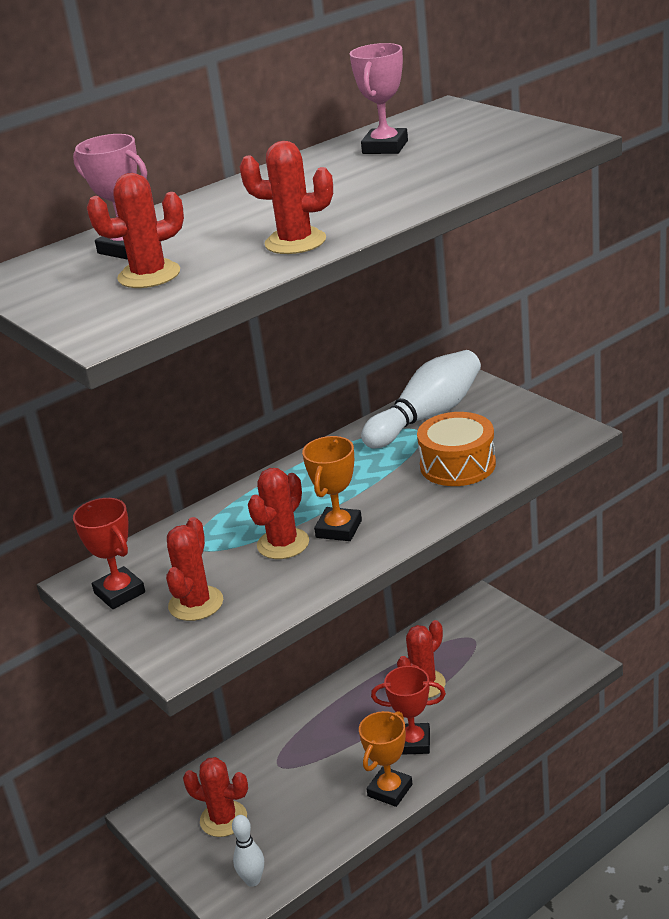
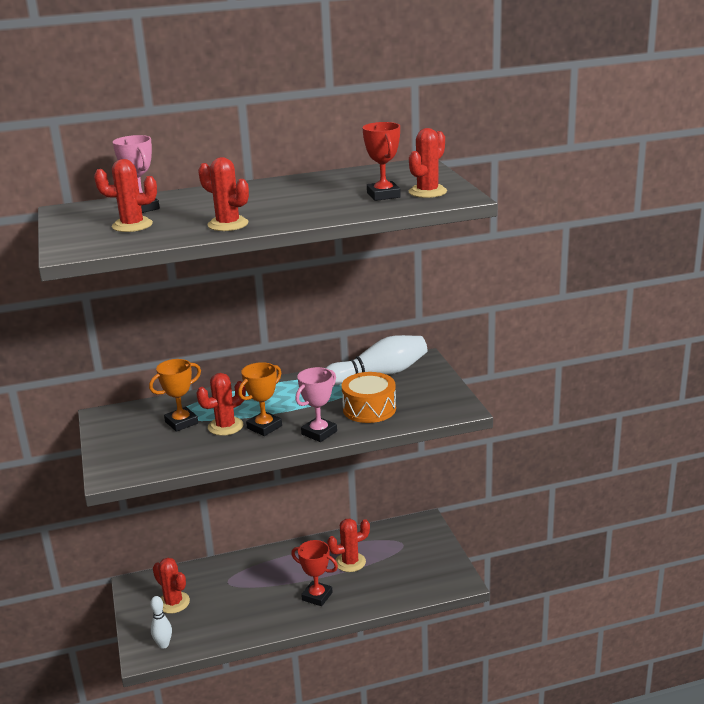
camera: 20 degrees right, 5 degrees down
red trophy [73,498,145,609] -> red trophy moved to [362,122,401,201]
red cactus [166,517,223,621] -> red cactus moved to [409,128,447,198]
pink trophy [349,43,408,154] -> pink trophy moved to [295,367,337,442]
orange trophy [359,711,413,807] -> orange trophy moved to [149,359,201,432]

